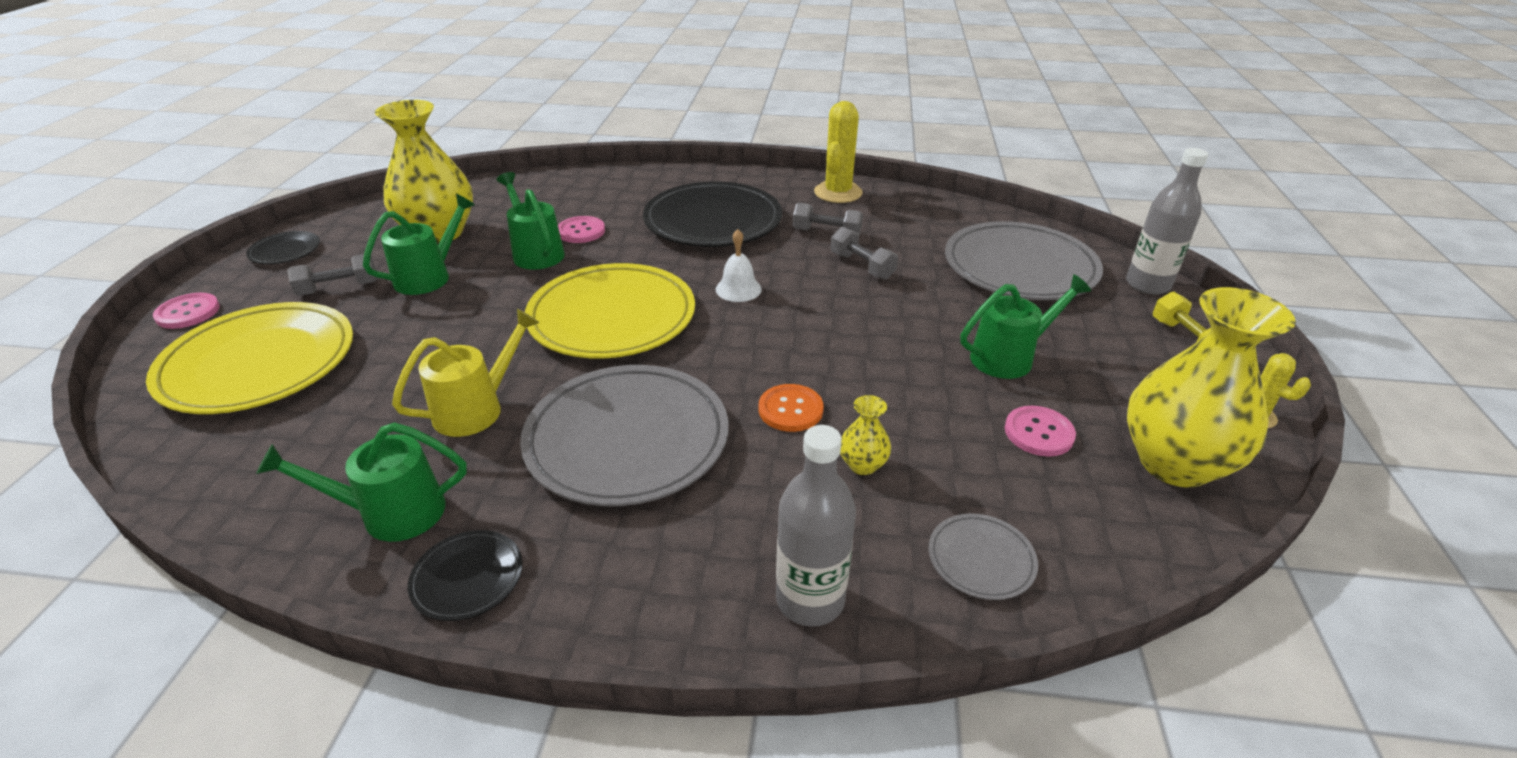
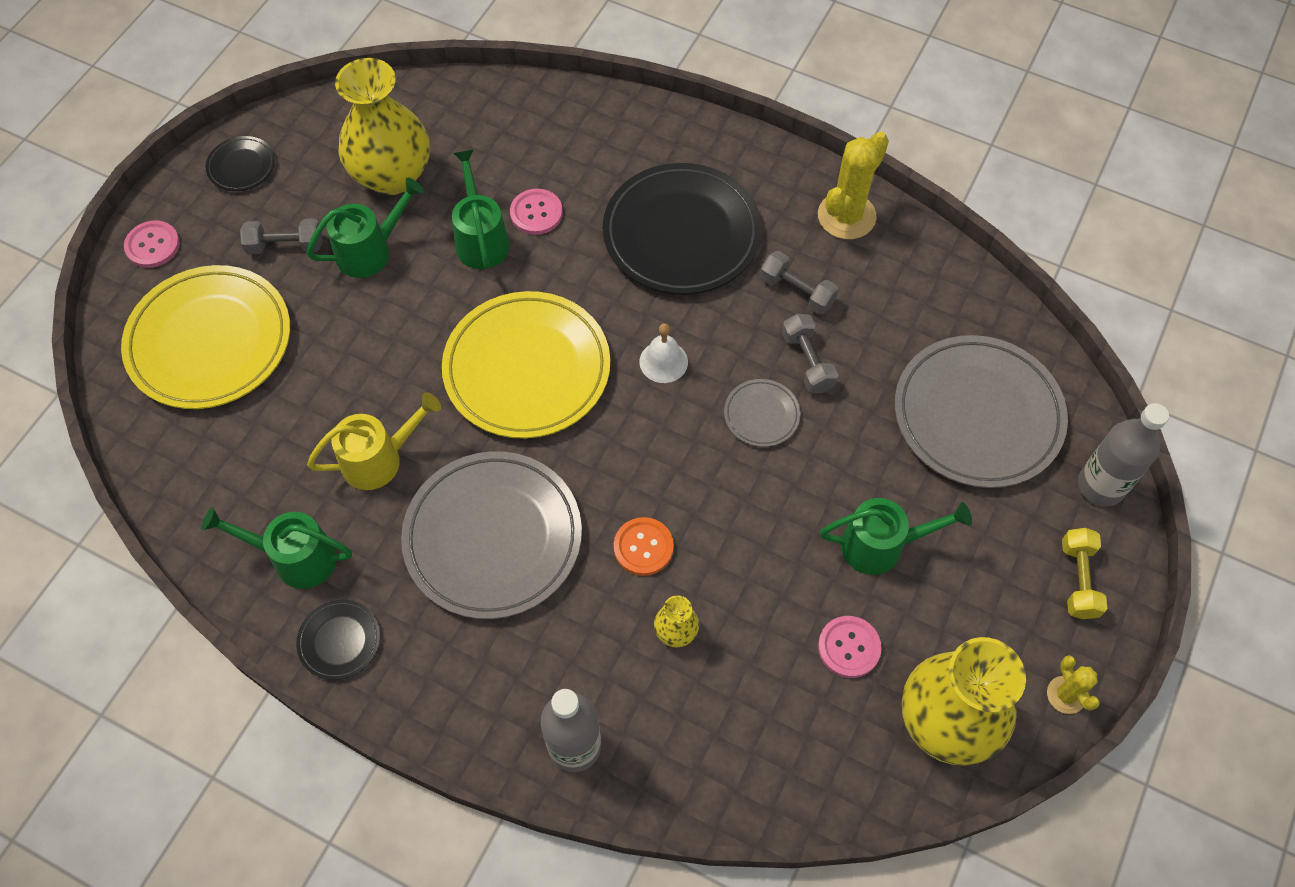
camera: 20 degrees right, 25 degrees up
grey plate [929,513,1038,600] -> grey plate moved to [724,379,801,447]

